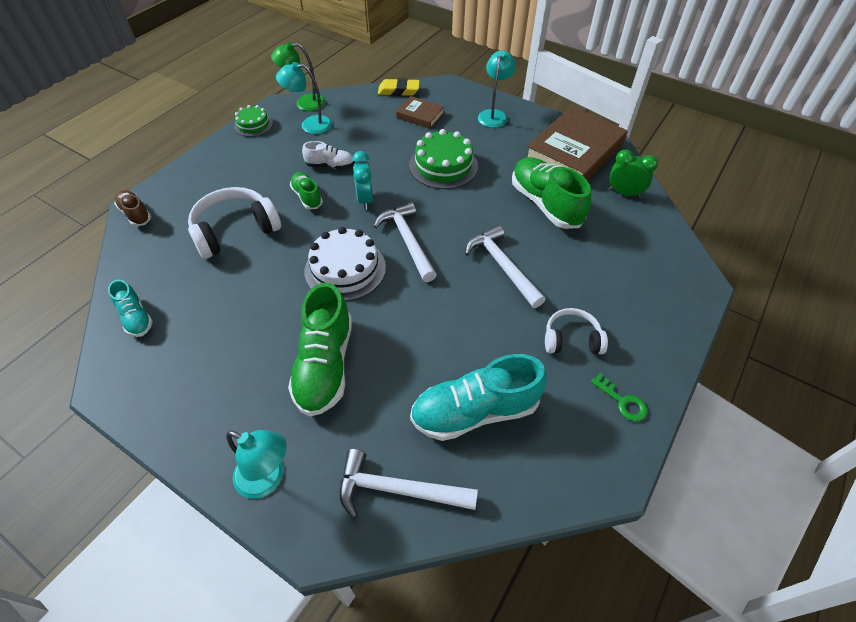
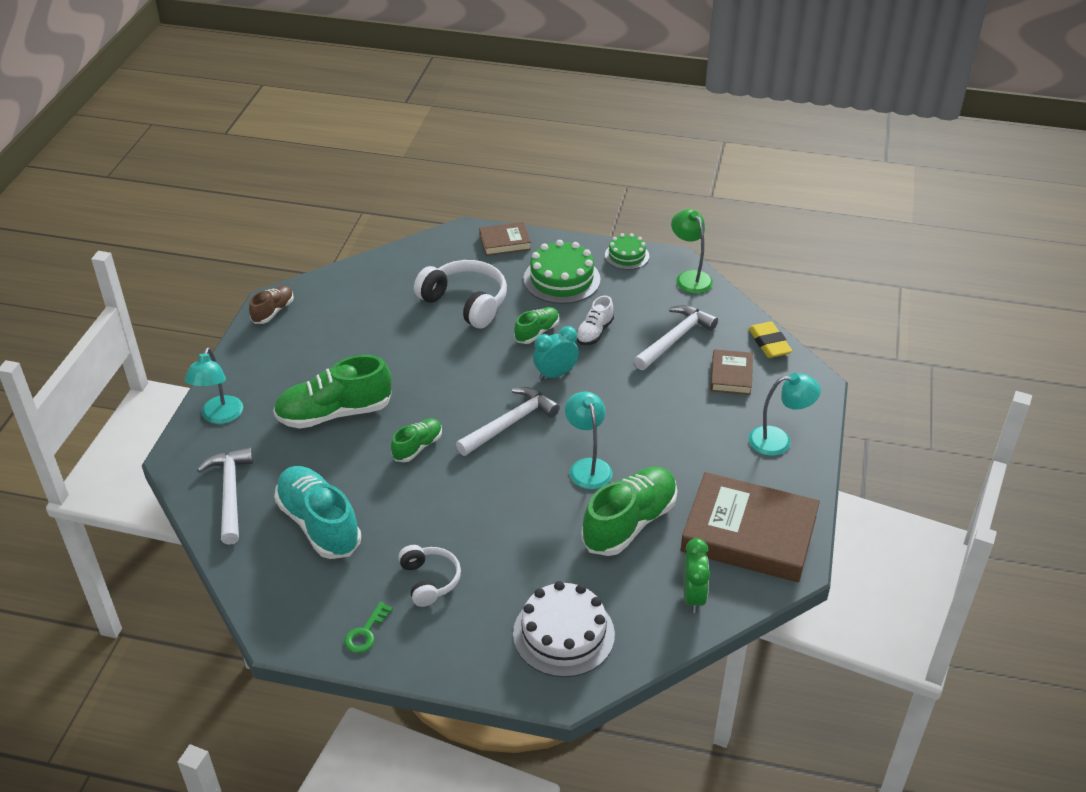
camera: 70 degrees right, 10 degrees down
turquoise shoe [108,279,153,337] -> none
brown shoe [114,190,151,226] -> brown shoe moved to [249,285,294,324]
turquoise lamp [276,62,332,134] -> turquoise lamp moved to [565,392,612,489]
white shoe [302,141,355,169] -> white shoe turned 45 degrees clockwise [576,296,614,345]
white cake [304,227,386,301] -> white cake moved to [513,581,615,677]
green cake [409,129,478,189] -> green cake moved to [523,240,601,304]
white hammer [465,225,546,308] -> white hammer moved to [634,305,718,370]
none -> green shoe [391,419,442,462]
none -> brown book [479,222,531,256]

